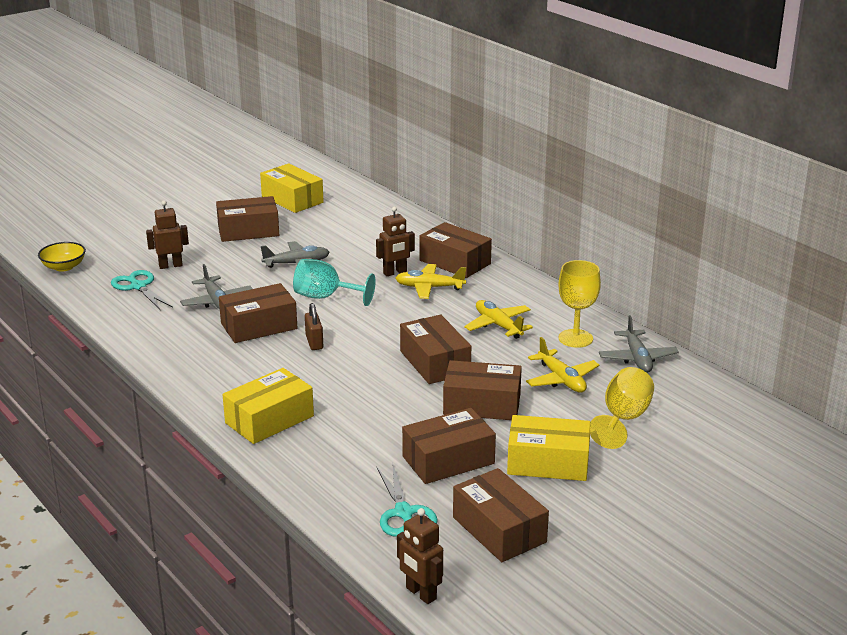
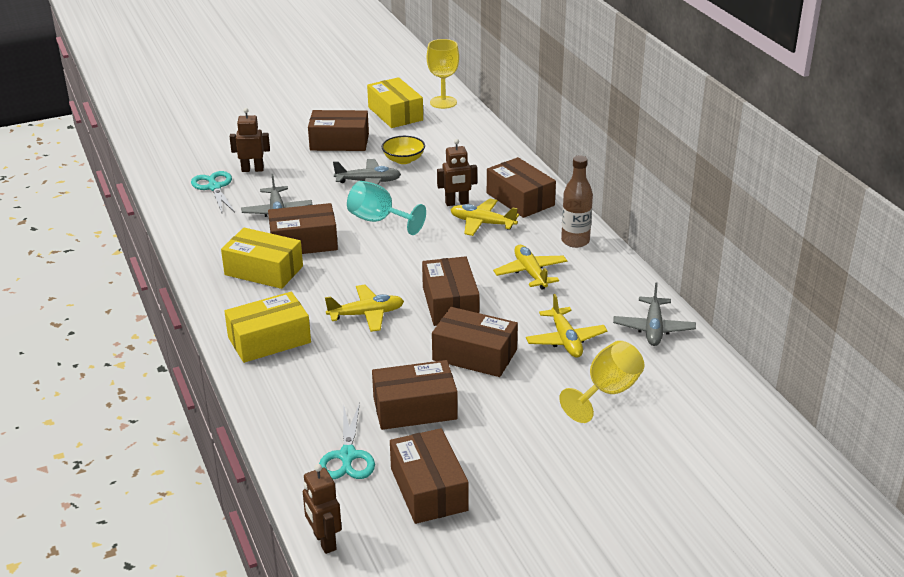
camera: 15 degrees right, 5 degrees up
yellow bowl [38,242,86,272] -> yellow bowl moved to [381,136,425,164]
brown padlock [305,303,323,350] -> none
yellow box [507,415,590,481] -> yellow box moved to [221,228,303,289]
yellow goblet [559,260,601,348] -> yellow goblet moved to [427,39,459,109]
none -> yellow plane [325,285,404,332]
none -> brown bottle [561,155,593,248]

